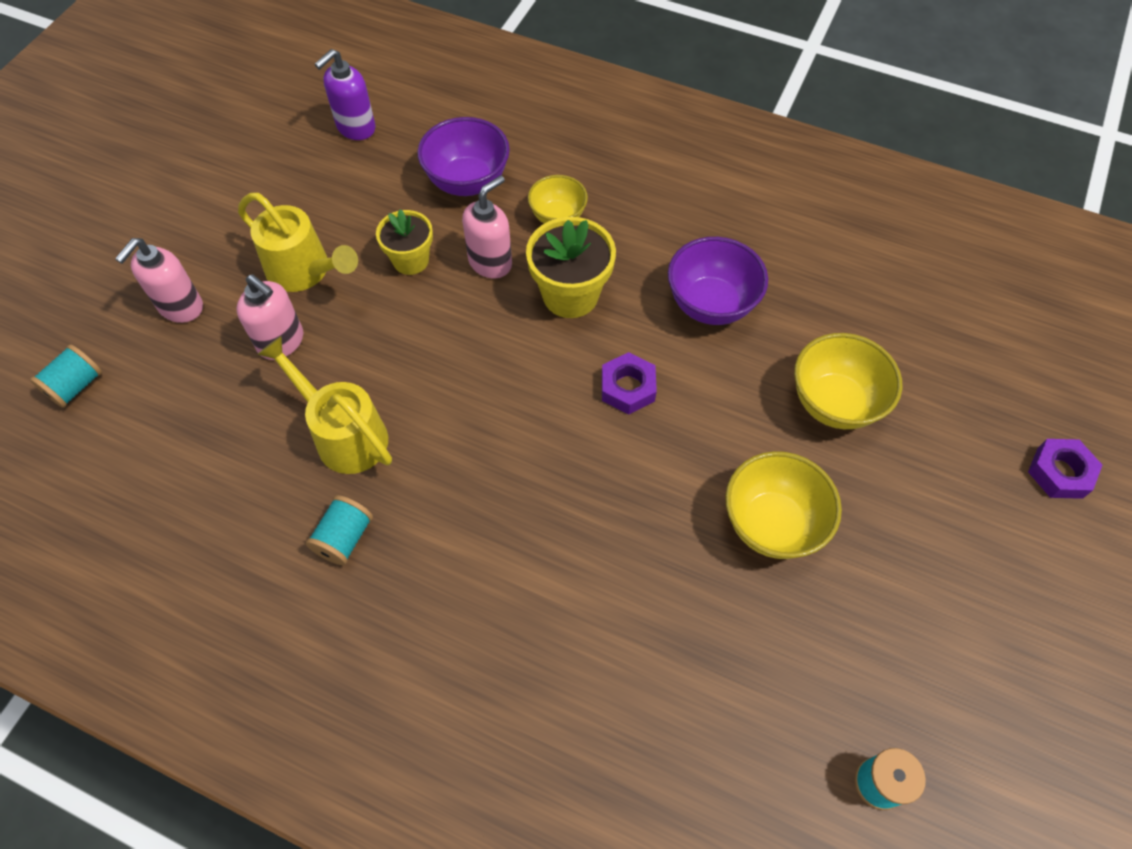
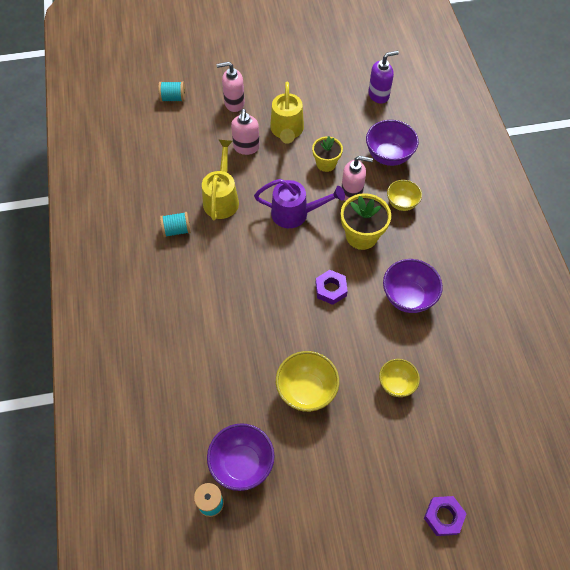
camera: 55 degrees right, 0 degrees up
purple soap dispenser [315,49,376,140] -> purple soap dispenser turned 150 degrees clockwise [368,51,399,104]
yellow bowl [794,333,902,429] -> yellow bowl [379,359,420,397], size x0.65
none -> purple bowl [207,423,274,491]
none -> purple watering can [254,179,345,228]

